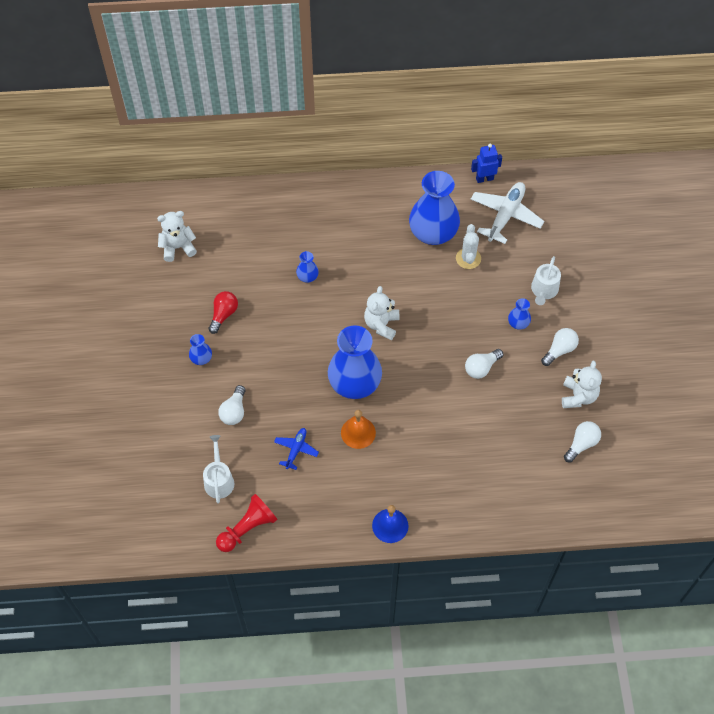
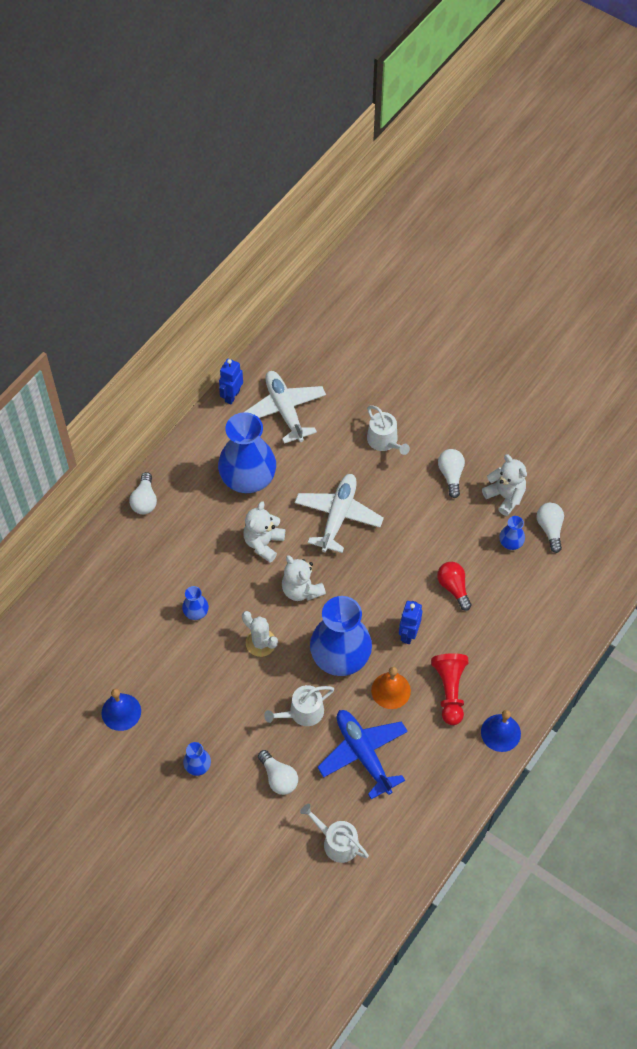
camera: 50 degrees left, 0 degrees up
white teddy bear [157,211,197,262] -> white teddy bear moved to [243,501,285,563]
red light bulb [208,291,238,334] -> red light bulb moved to [437,562,472,611]
red pawn [216,494,278,552] -> red pawn moved to [431,653,469,725]
blue plane [274,428,319,470] -> blue plane [317,710,408,799], size x1.85
white cactus [456,224,481,269] -> white cactus moved to [242,611,278,657]
white light bulb [465,349,503,379] -> white light bulb moved to [129,472,157,514]
blue vase [508,298,531,330] -> blue vase moved to [499,516,525,550]
none -> blue bell [102,689,141,731]
none -> white watering can [264,685,334,726]
none -> white plane [295,474,384,553]
none -> blue robot [399,601,422,644]

